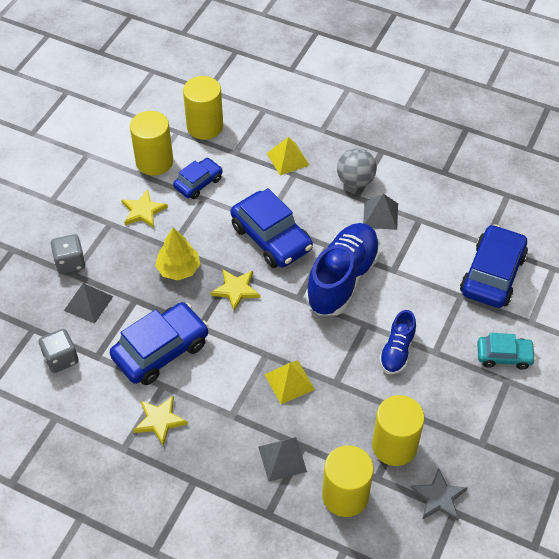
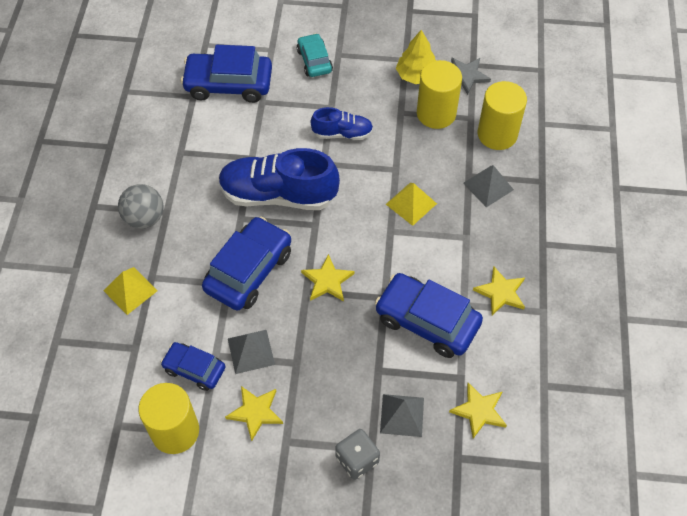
camera: 110 degrees left, 5 degrees up
grey dice [39,329,79,373] -> yellow star [449,383,507,439]
yellow tree [155,228,200,281] -> yellow tree moved to [396,30,436,84]
yellow cylinder [183,76,223,140] -> none
grey pyramid [363,194,398,230] -> grey pyramid moved to [228,330,275,374]

